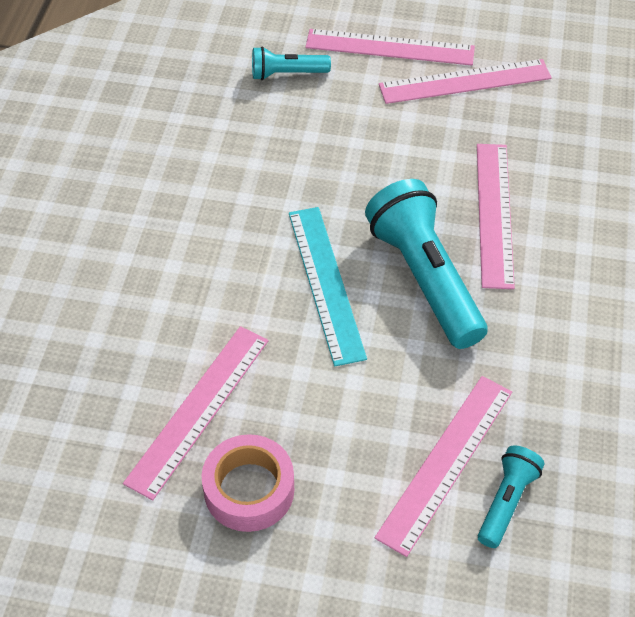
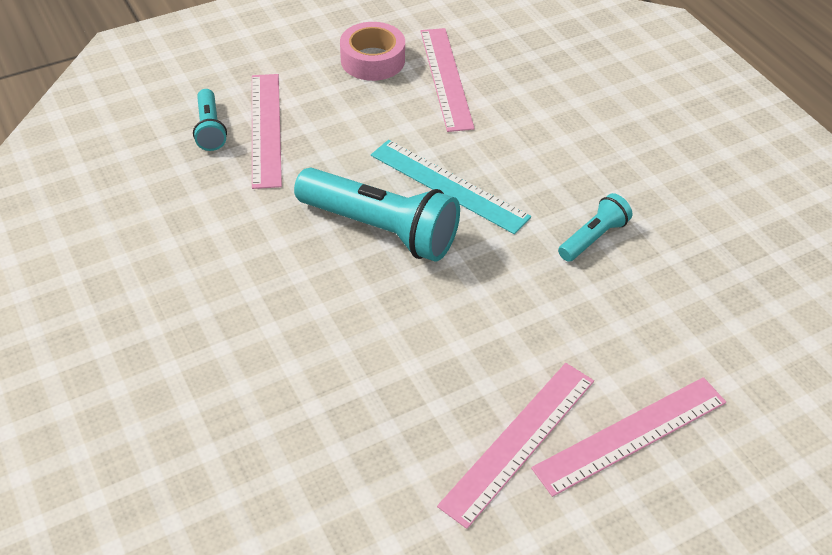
camera: 140 degrees right, 5 degrees down
turquoise flashlight [252,46,331,80] -> turquoise flashlight moved to [558,193,632,262]
pink ruler [477,144,515,289] -> none

